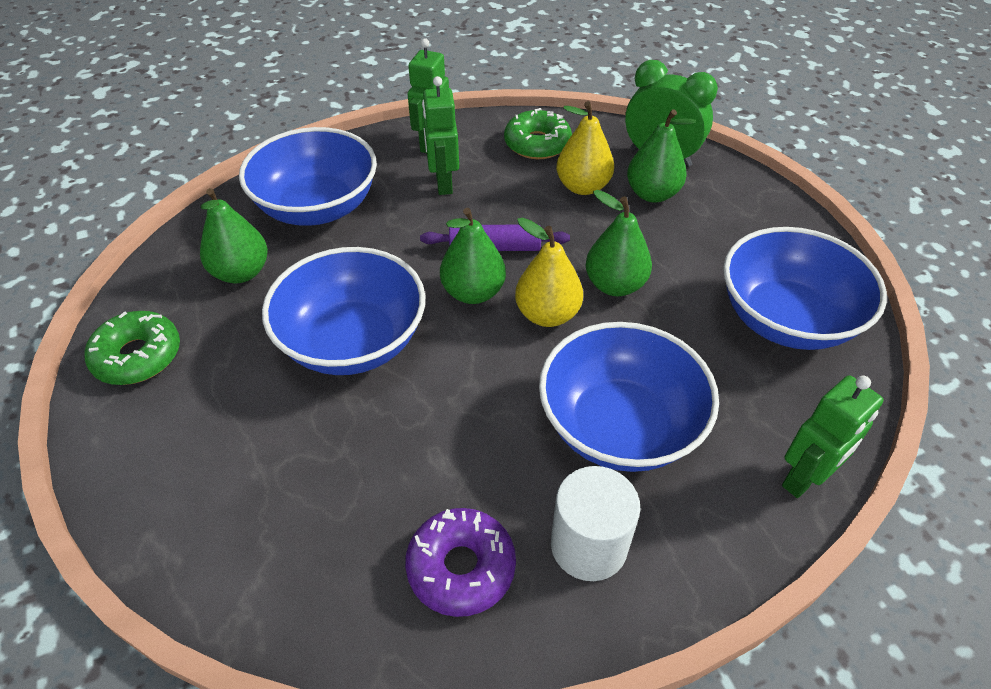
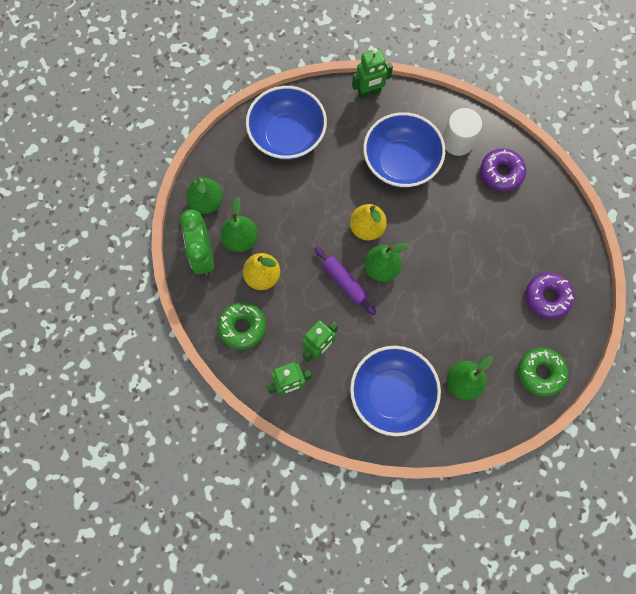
camera: 130 degrees left, 25 degrees up
blue bowl [262,247,425,375] -> none
green pear [585,190,652,296] -> green pear moved to [186,177,223,214]
green robot [782,375,883,498] -> green robot turned 150 degrees clockwise [352,48,393,99]
none -> purple donut [526,272,574,319]

